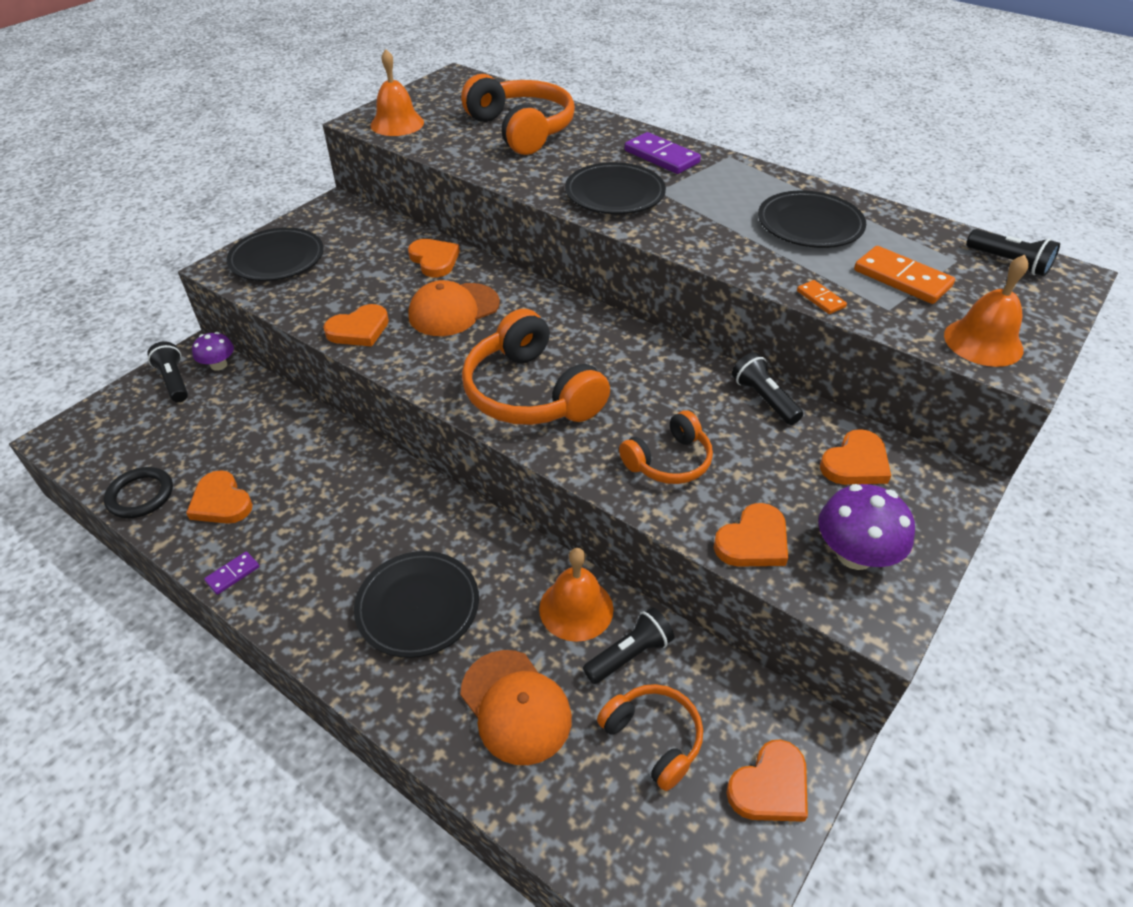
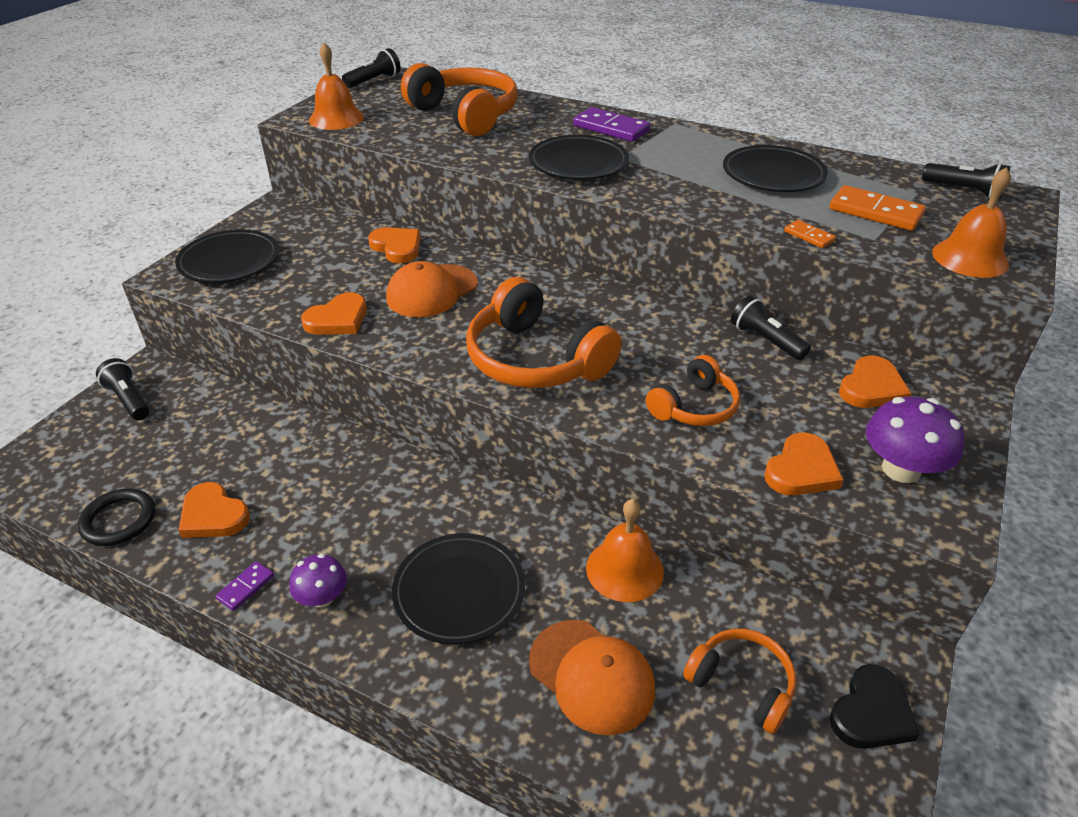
camera: 10 degrees left, 5 degrees down
purple mushroom [192,332,234,371] -> purple mushroom moved to [289,554,347,608]
black flashlight [583,607,674,684] -> black flashlight moved to [342,48,401,88]
orange heart [726,739,808,822] -> black heart [830,664,920,749]

